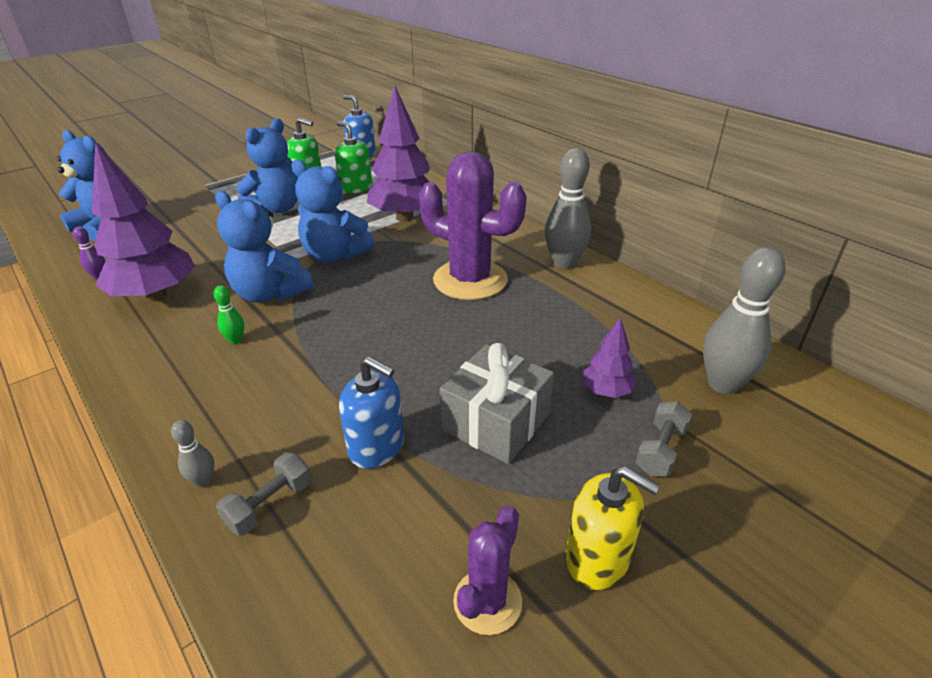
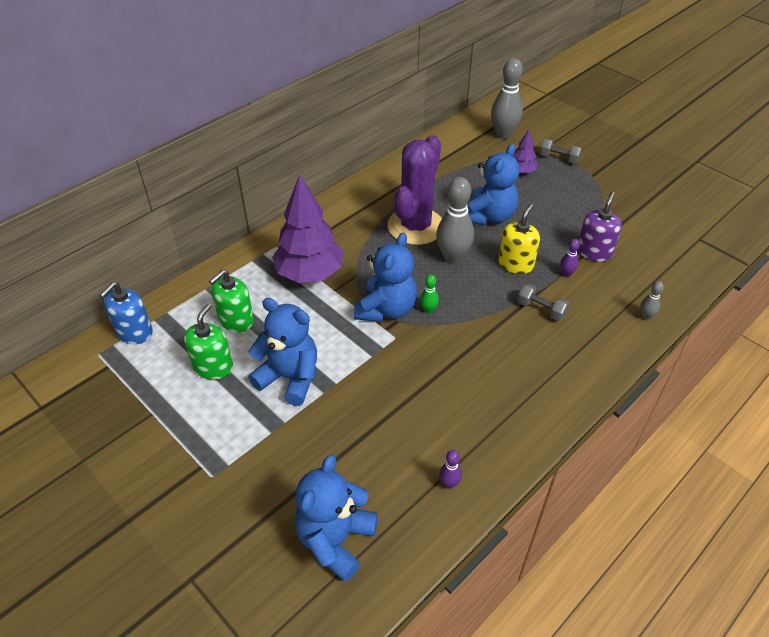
camera: 95 degrees left, 10 degrees up
purple tree [92,142,195,302] -> none
green bowling pin [213,286,244,344] -> green bowling pin moved to [420,275,439,313]
blue teddy bear [215,191,313,303] -> blue teddy bear moved to [467,144,520,226]
grey dumbbell [216,453,312,536] -> grey dumbbell moved to [517,284,570,321]
blue soap dispenser [339,357,404,469] -> purple soap dispenser [578,192,622,262]
grey gift [440,343,554,464] -> none
purple cactus [453,506,522,635] -> none
grey bowling pin [545,148,591,269] -> grey bowling pin moved to [436,177,474,264]
yellow soap dispenser [565,466,660,590] -> yellow soap dispenser moved to [498,204,540,274]
none -> purple bowling pin [560,239,580,277]

